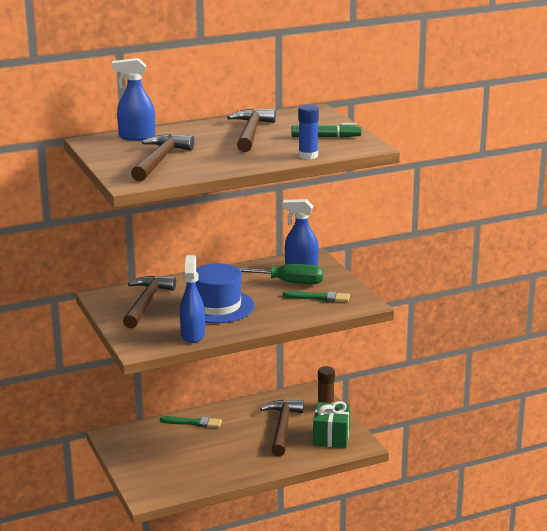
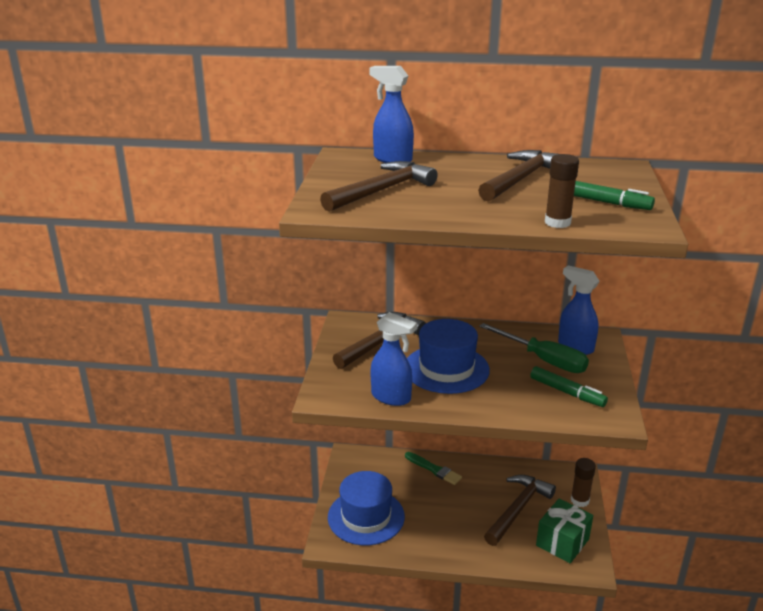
camera: 30 degrees right, 5 degrees up
blue spray bottle [180,255,205,343] -> blue spray bottle turned 90 degrees clockwise [371,312,417,406]
green brush [283,291,350,302] -> green marker [530,366,608,407]
blue glue stick [298,104,319,159] -> brown glue stick [545,154,579,228]
none -> blue hat [328,471,405,545]

